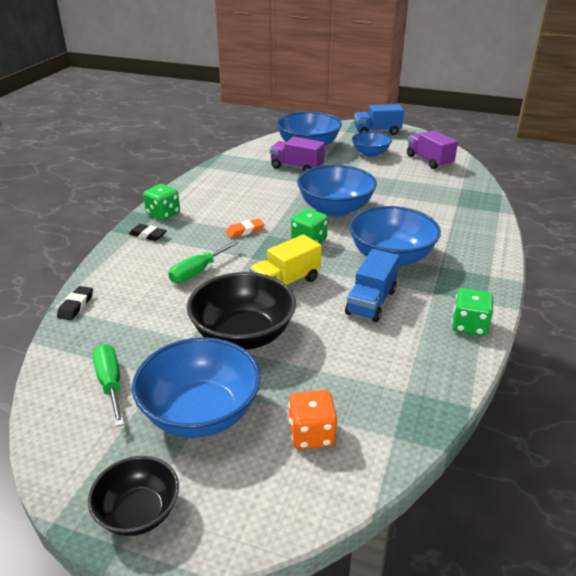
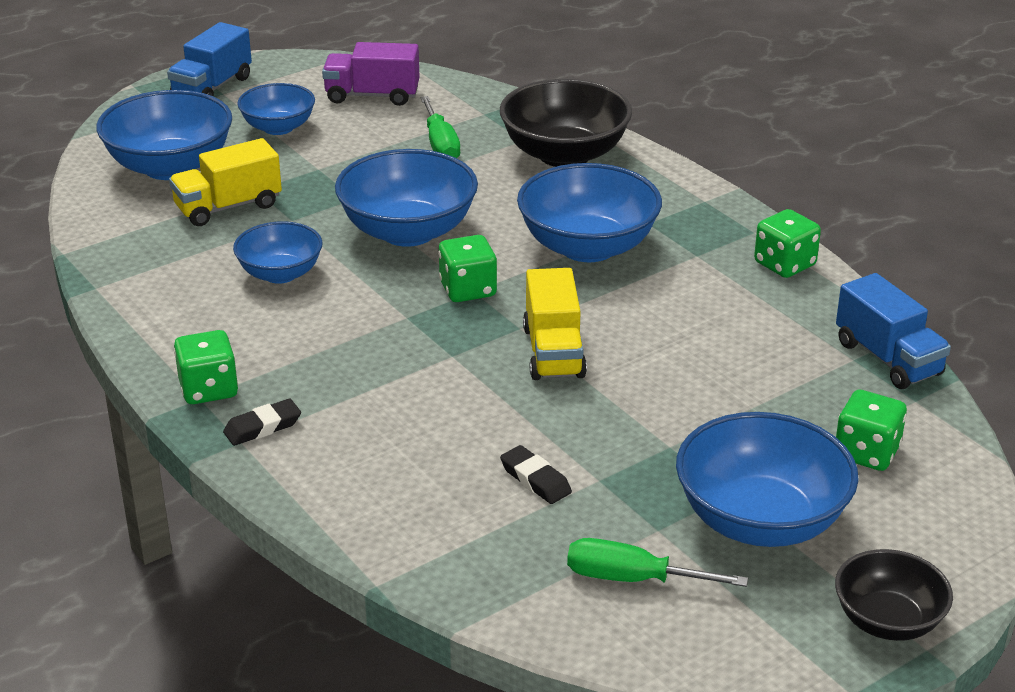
camera: 55 degrees left, 0 degrees up
black eraser [57,286,93,320] -> black eraser moved to [500,445,572,504]
green screwdriver [168,241,239,283] -> green screwdriver moved to [420,96,460,158]
black bowl [187,272,296,350] -> black bowl moved to [500,79,632,167]
orange eraser [226,218,264,238] -> none
purple truck [270,137,325,172] -> yellow truck [169,138,282,226]
orange dice [289,390,338,449] -> green dice [836,390,907,471]
blue truck [345,249,399,322] -> blue truck moved to [836,273,951,389]
none -> blue bowl [233,221,322,284]

